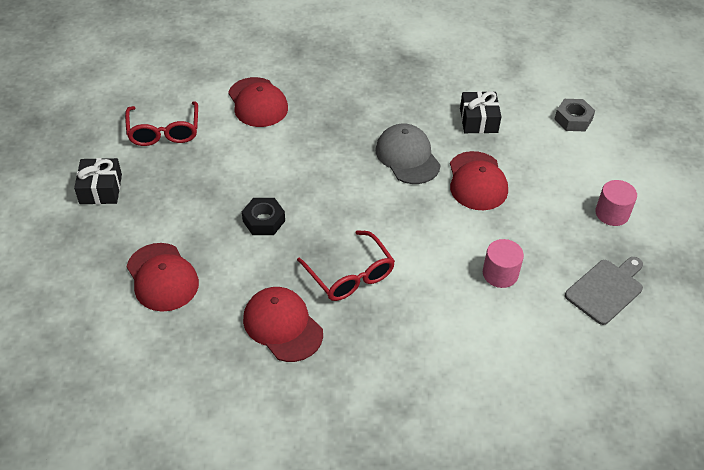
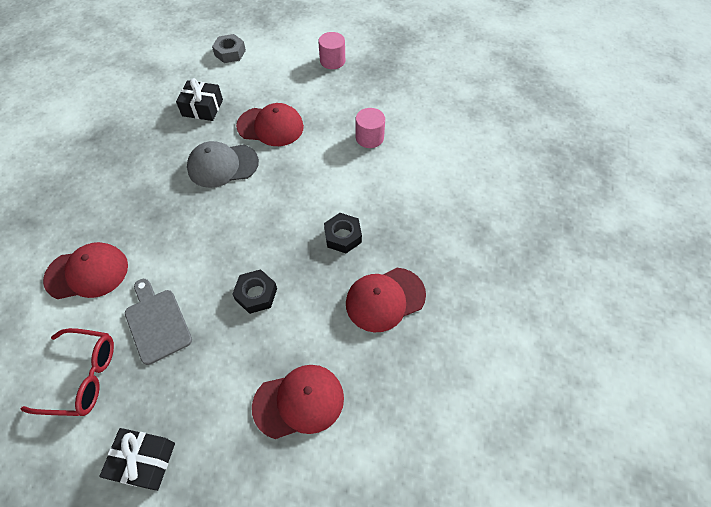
camera: 75 degrees left, 10 degrees up
red glasses [297,230,395,301] -> black nut [324,213,362,253]
grey cutting board [565,257,643,325] -> grey cutting board moved to [125,279,192,365]

